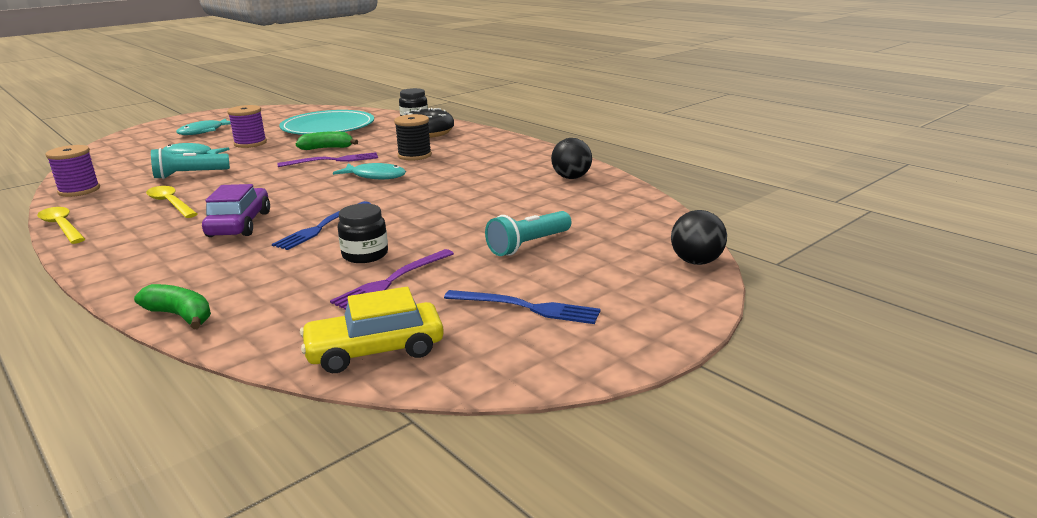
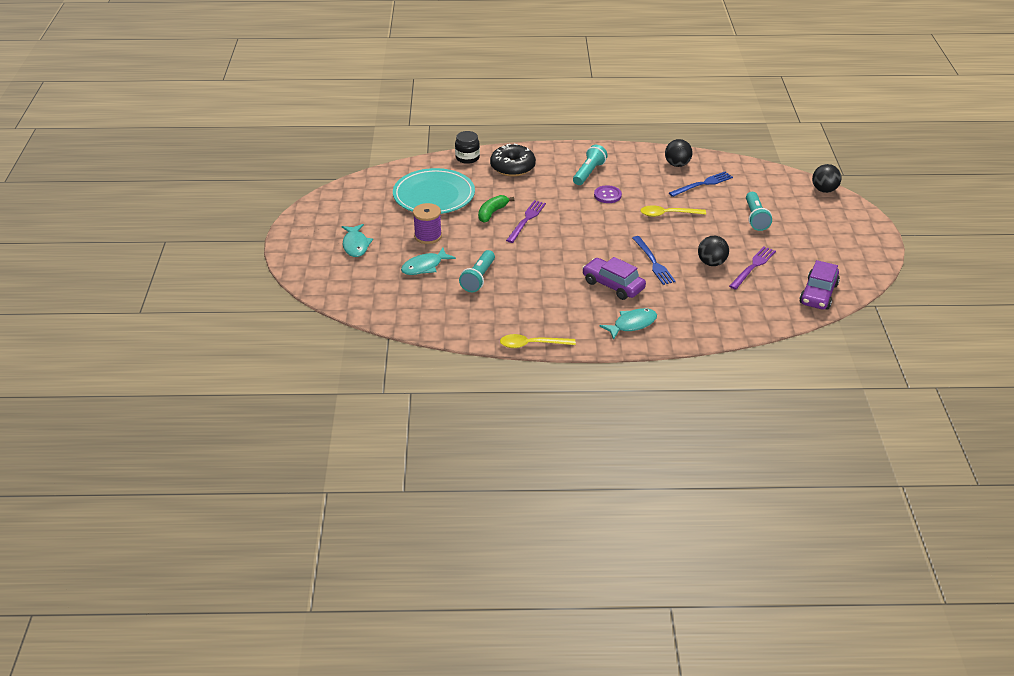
camera: 50 degrees left, 15 degrees up
purple spool [45,145,100,197] -> none
green banana [134,284,211,329] -> none
yellow spoon [146,186,197,218] -> yellow spoon moved to [641,205,706,217]
yellow car [300,287,444,373] -> purple car [799,260,840,310]
purple fork [330,249,454,310] -> purple fork turned 135 degrees counterclockwise [729,246,776,290]
turquoise fish [333,163,406,179] -> turquoise fish moved to [599,308,657,340]
black jar [337,203,388,263] -> black ball [698,236,729,266]
black spool [394,114,432,161] -> none
blue fork [444,290,601,324] -> blue fork moved to [669,172,733,197]
none -> turquoise flashlight [573,145,608,185]
none -> purple button [594,185,622,203]

